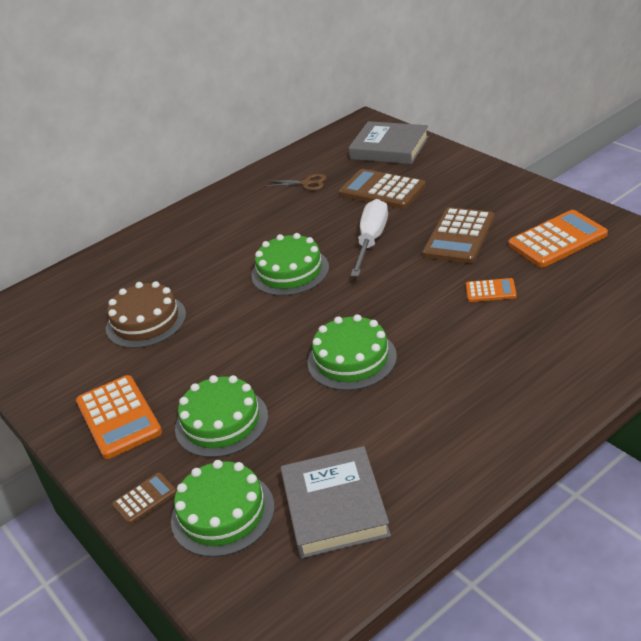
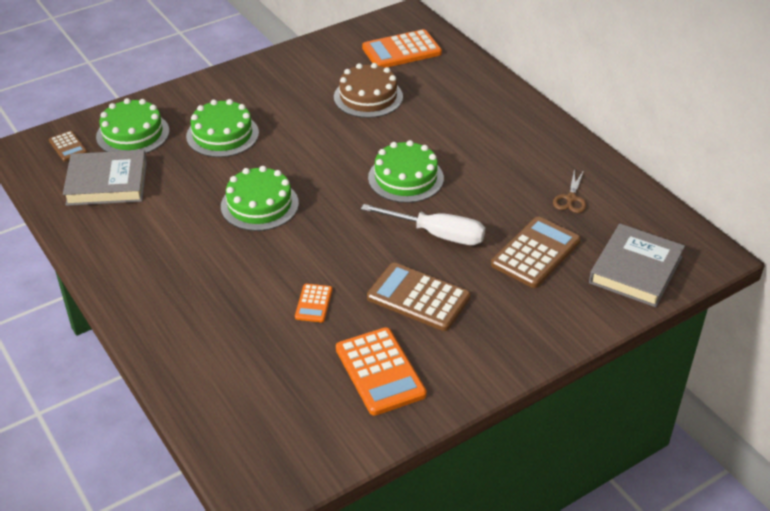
camera: 90 degrees right, 5 degrees up
orange calculator [76,375,162,459] -> orange calculator moved to [362,29,442,68]
brown calculator [112,473,177,524] -> brown calculator moved to [49,131,87,162]

